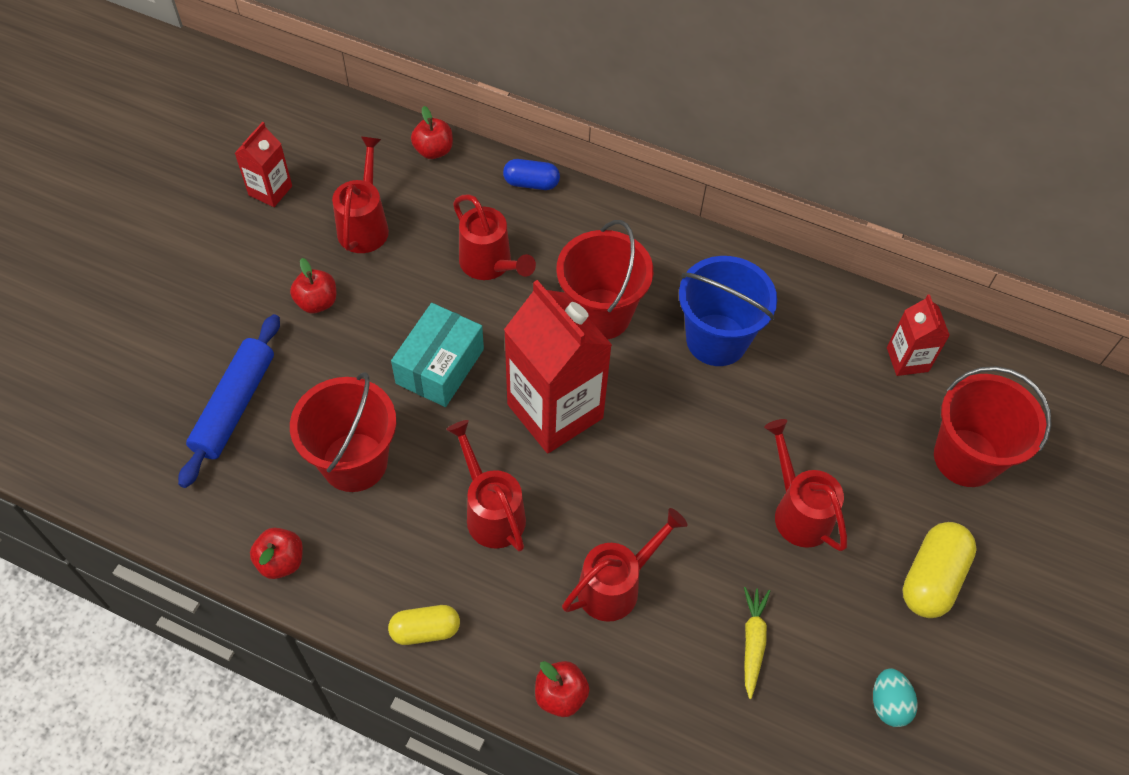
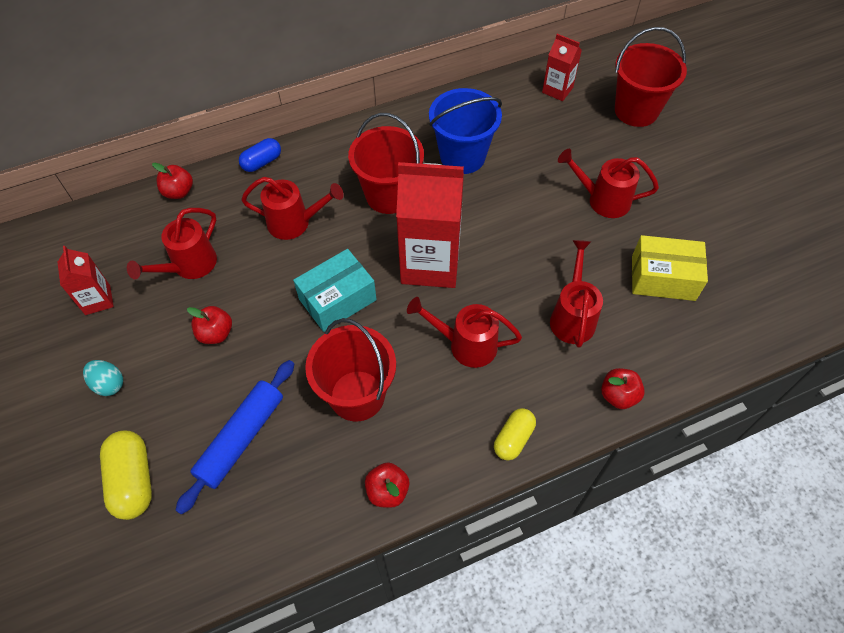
camera: 45 degrees left, 0 degrees up
blue rolling pin [178,314,280,488] -> blue rolling pin turned 60 degrees clockwise [175,360,294,515]
red watering can [332,136,389,253] -> red watering can turned 105 degrees counterclockwise [127,208,217,279]
turquoise box [391,303,484,407] -> turquoise box turned 75 degrees clockwise [293,249,377,332]
yellow carrot [744,587,770,699] -> yellow box [632,235,708,301]
turquoise egg [873,669,918,727] -> turquoise egg moved to [83,360,123,396]
yellow capsule [903,522,977,618] -> yellow capsule moved to [100,431,152,520]

